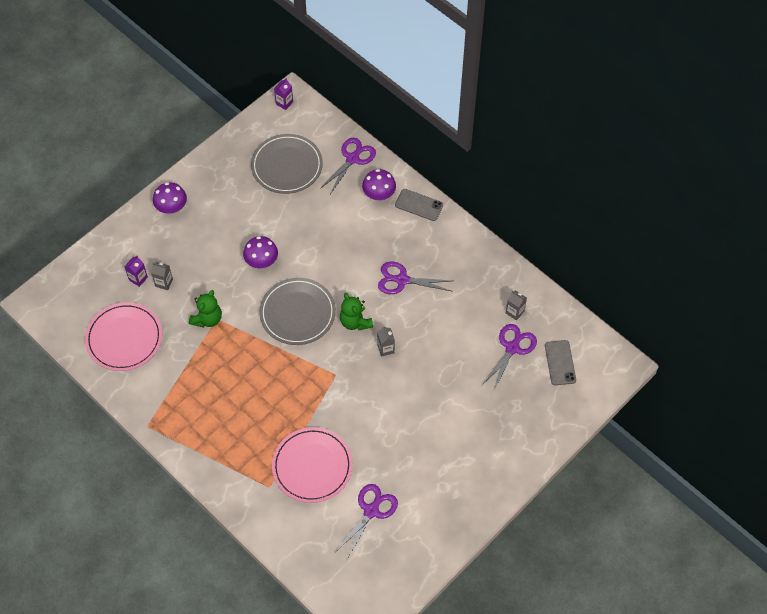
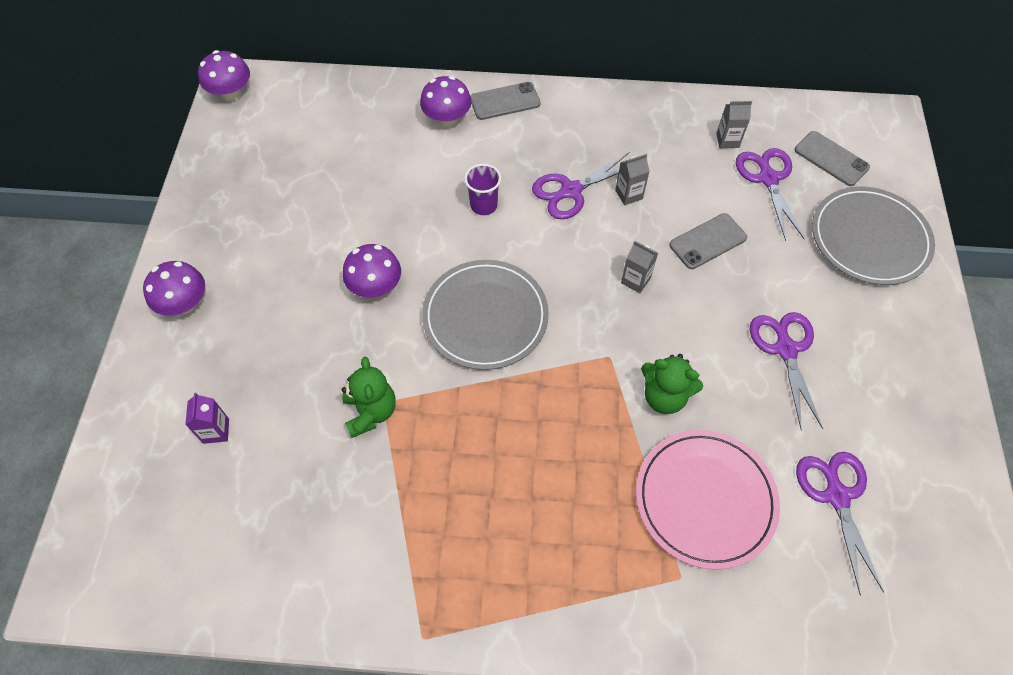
camera: 40 degrees left, 0 degrees up
pink plate [85,302,162,371] -> none
grey carton [151,262,173,290] -> grey carton moved to [615,154,650,205]
grey plate [251,134,323,194] -> grey plate moved to [812,187,935,285]
purple carton [274,78,293,110] -> purple mushroom [198,50,250,101]
purple scissors [320,138,376,194] -> purple scissors moved to [750,312,823,430]
green teddy bear [340,293,373,330] -> green teddy bear moved to [641,354,703,414]
none -> purple cup [464,164,501,215]
none -> grey phone [669,213,747,269]

